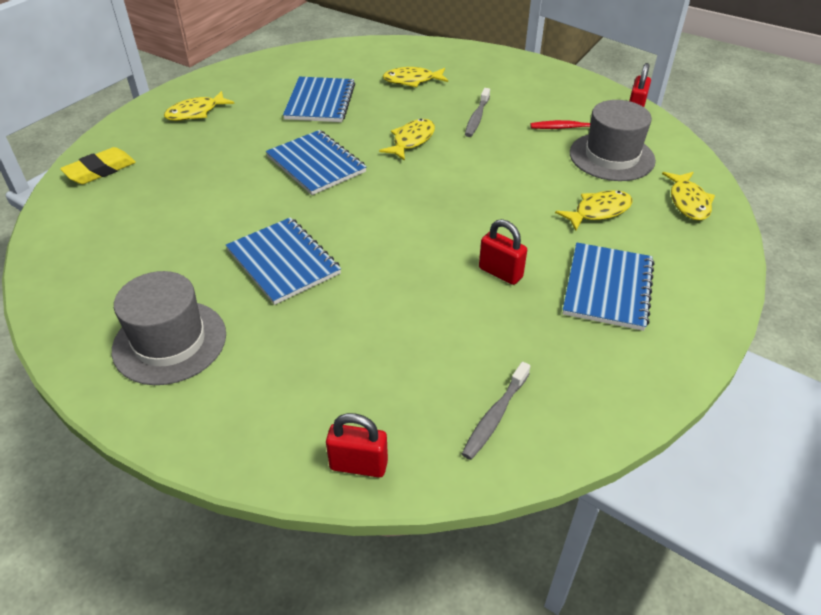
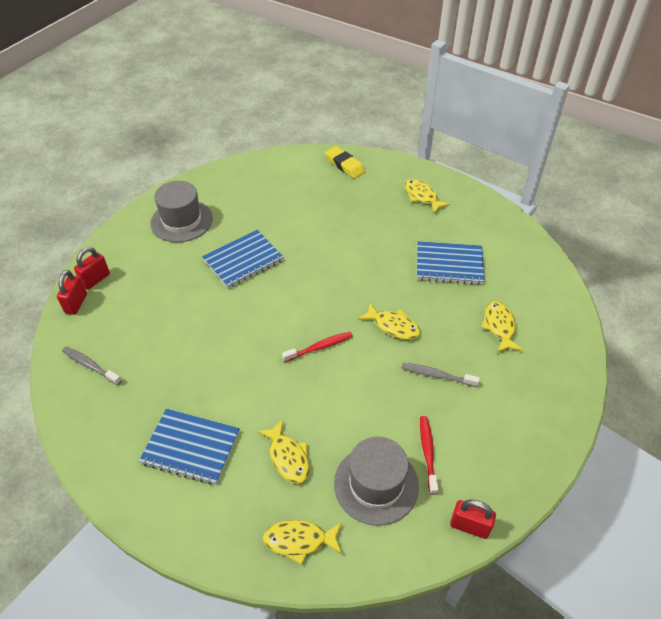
camera: 90 degrees right, 5 degrees up
blue notebook [266,130,367,195] -> none
red padlock [479,219,527,285] -> red padlock moved to [74,247,110,289]
none -> red toothbrush [282,332,353,362]

